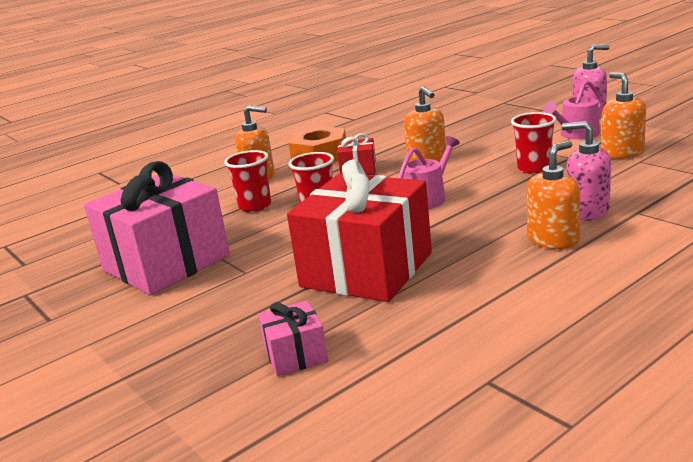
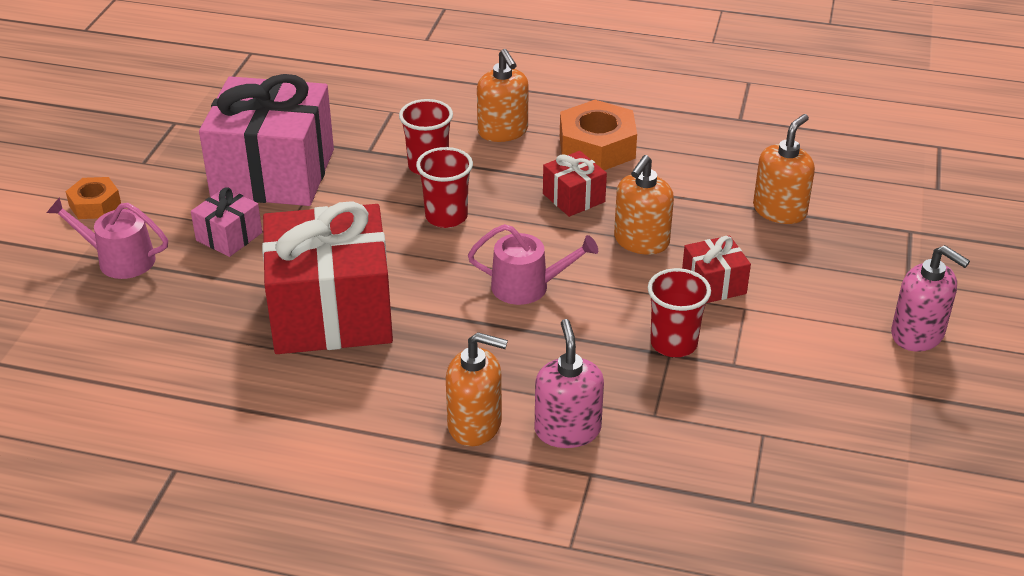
camera: 50 degrees right, 15 degrees up
pink gift [258,300,328,376] -> pink gift moved to [191,187,262,257]
pink watering can [543,80,602,140] -> pink watering can moved to [47,198,168,279]
orange soap dispenser [601,72,646,159] -> orange soap dispenser moved to [753,114,815,224]
none -> orange nut [65,177,121,219]
none -> red gift [682,235,751,303]

